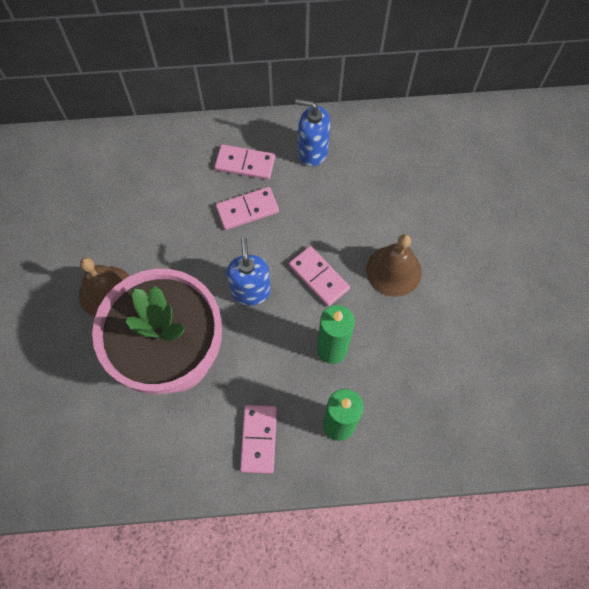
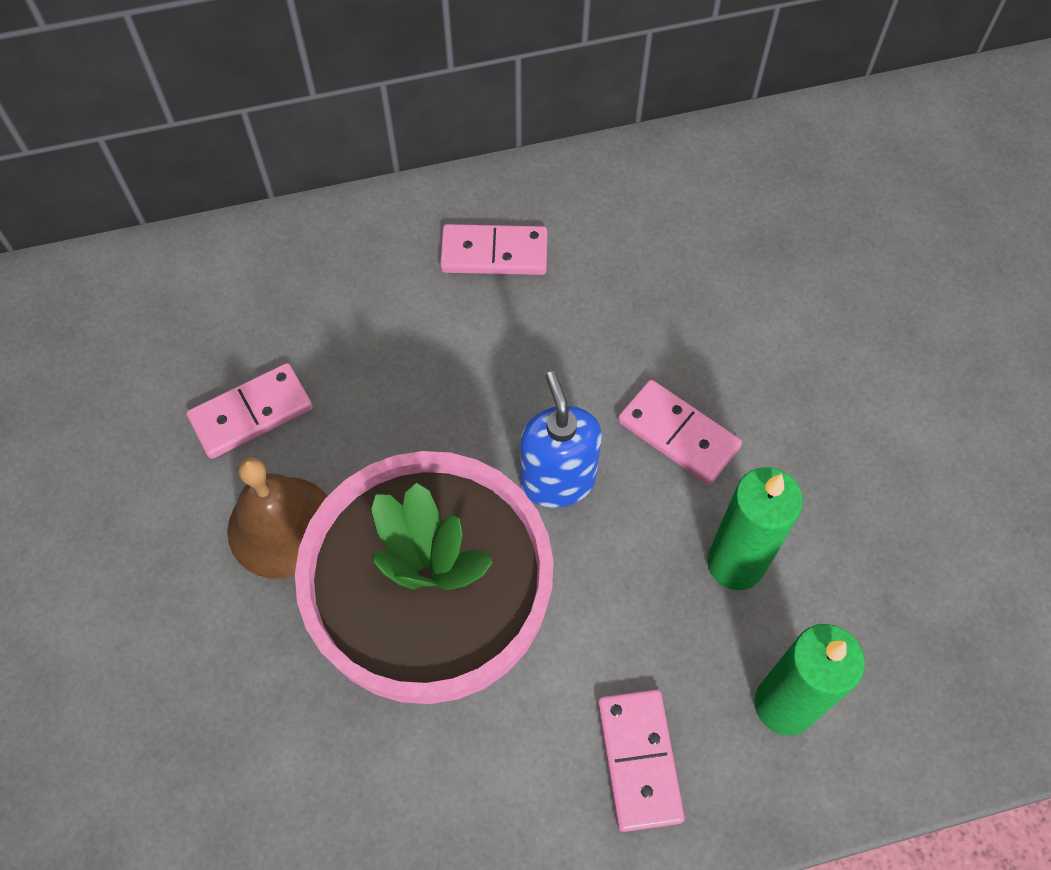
camera: 10 degrees left, 5 degrees down
pink domino [216,187,279,230] -> pink domino moved to [187,363,313,459]
blue soap dispenser [295,99,330,167] -> none
brown bell [366,234,422,297] -> none

